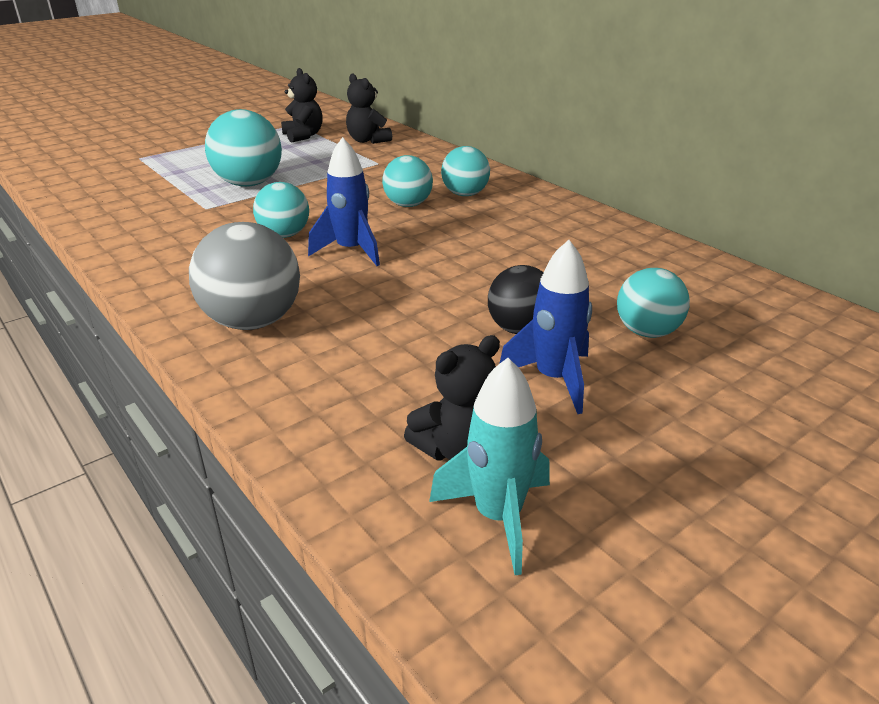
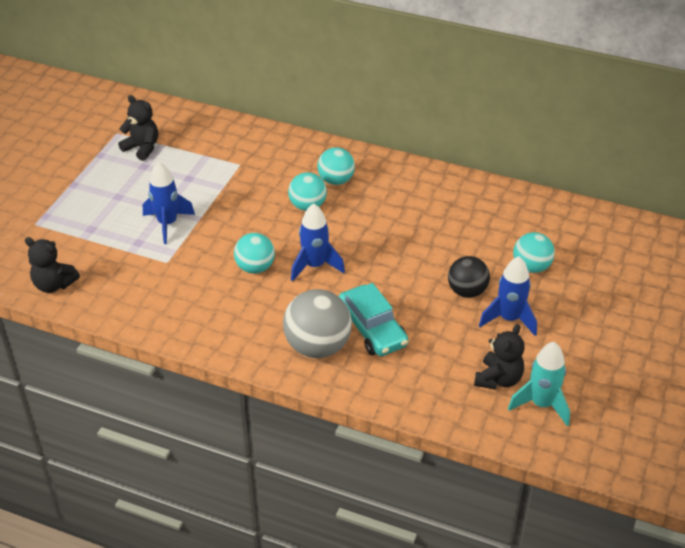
camera: 30 degrees left, 10 degrees up
turquoise ball [205,109,282,187] -> blue rocket [143,162,195,244]
black teddy bear [346,73,392,144] -> black teddy bear moved to [25,237,80,293]
none -> turquoise car [339,283,408,356]

